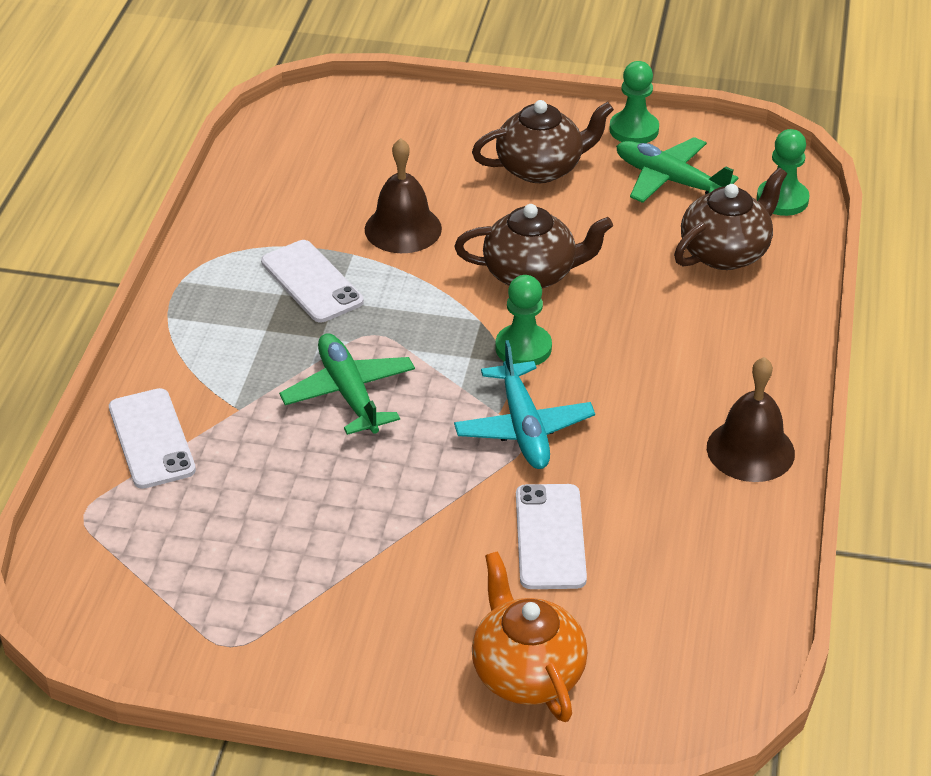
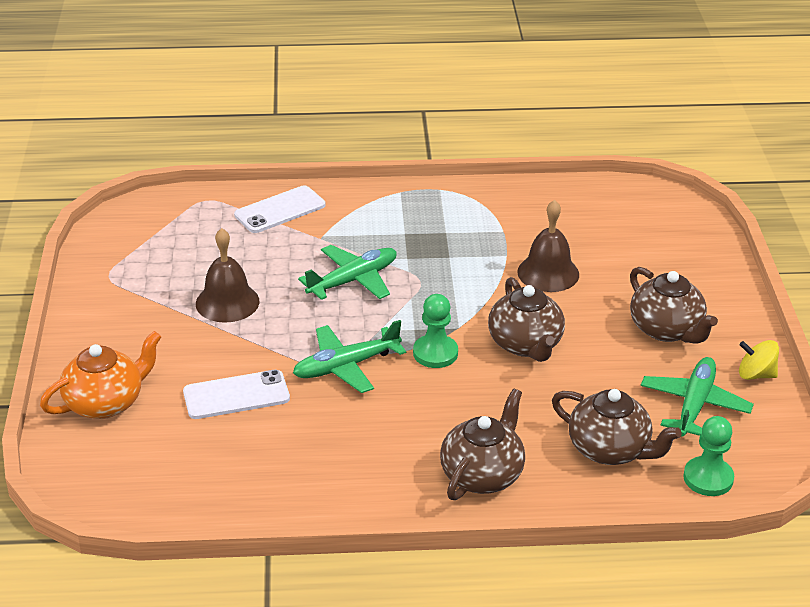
camera: 75 degrees right, 5 degrees down
white phone [261,240,364,322] -> none
turquoise plane [454,340,595,469] -> green plane [293,320,406,393]
green pawn [609,61,659,143] -> yellow spinning top [739,340,779,380]
brown bell [707,357,795,482] -> brown bell moved to [196,228,260,323]
none -> brown teapot [440,388,525,500]

